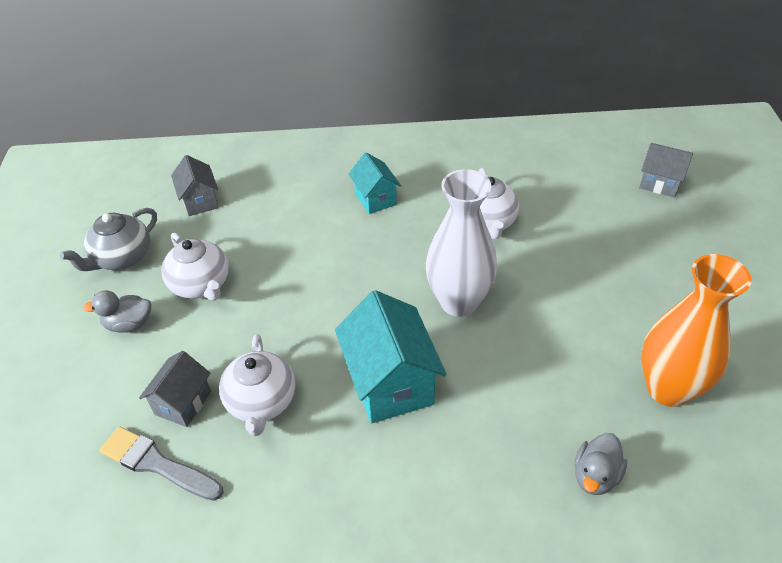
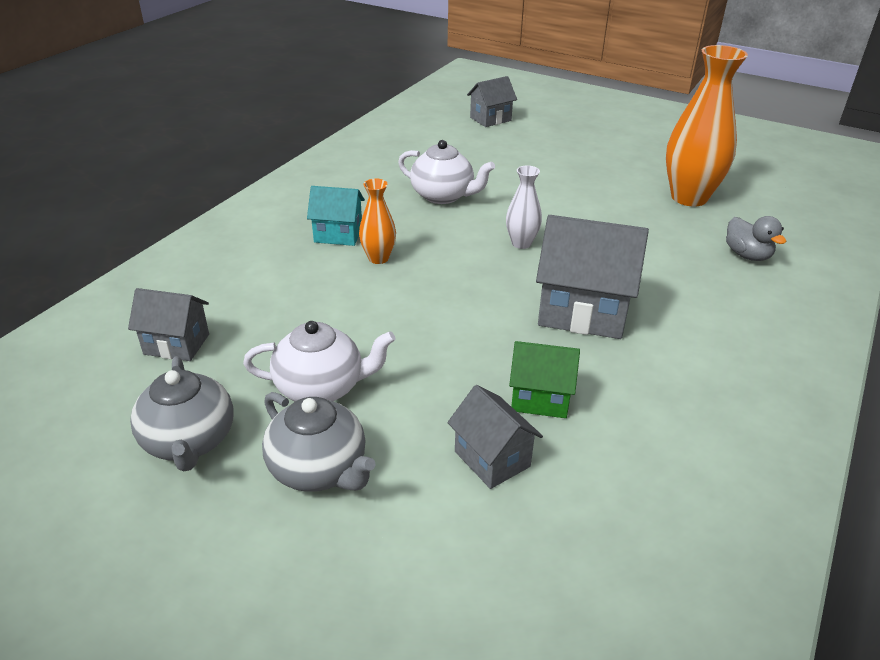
camera: 60 degrees left, 10 degrees down
grey duck [83,290,151,333] -> grey teapot [262,392,376,492]
grey brush [99,426,223,501] -> none
white teapot [219,334,295,436] -> green house [509,341,580,418]
turquoise house [335,290,446,423] -> grey house [536,215,649,339]
white vase [426,169,497,317] -> white vase [506,165,542,249], size x0.50
none -> orange vase [359,179,396,264]

